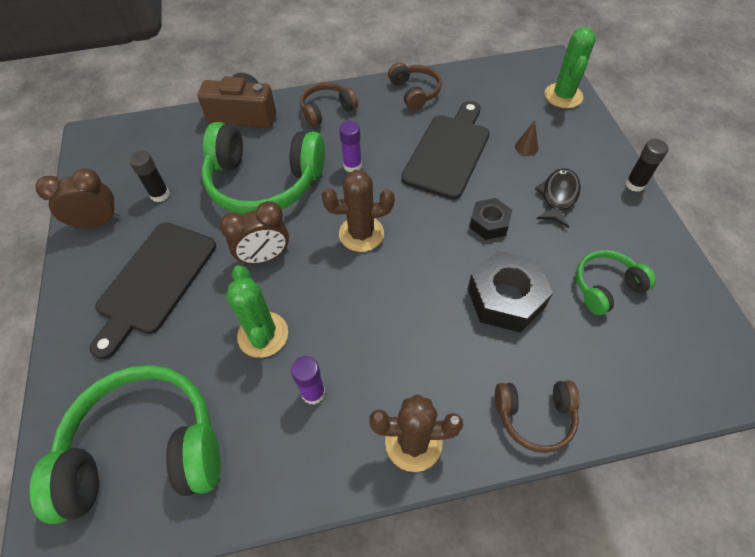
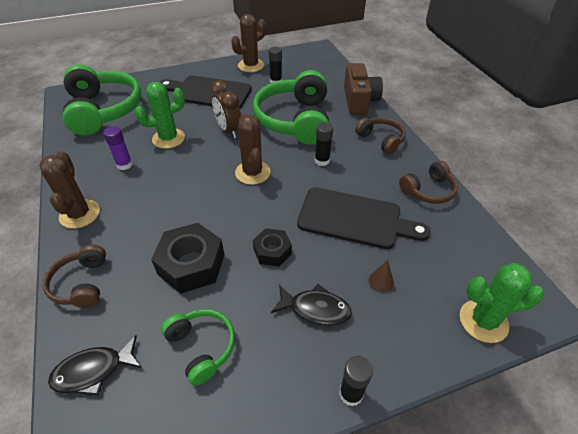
camera: 80 degrees right, 10 degrees down
brown clock [36,168,120,228] -> brown cactus [231,14,266,72]
purple glue stick [339,121,362,172] -> black glue stick [315,122,333,166]
none -> black fish [48,335,142,396]

